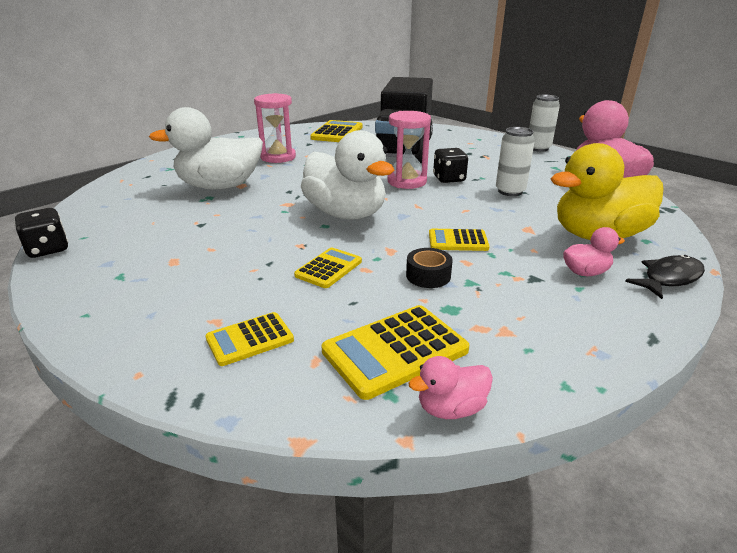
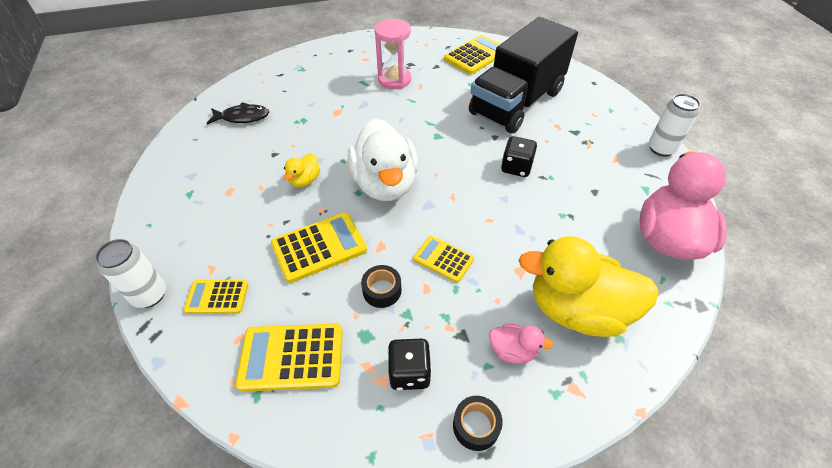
camera: 30 degrees right, 20 degrees up
black dice [14,208,68,258] -> black dice moved to [388,339,432,391]
white duck [149,107,263,189] -> none
yellow calculator [294,248,362,288] -> yellow calculator [271,212,367,283], size x1.62
pink hourglass [387,111,431,189] -> none
pink duck [408,356,493,419] -> none
white can [496,127,535,196] -> white can moved to [95,239,166,308]
black fish [625,255,705,299] -> black fish moved to [207,102,269,124]
none -> yellow duck [283,153,320,188]
none -> black tape [453,396,503,451]

